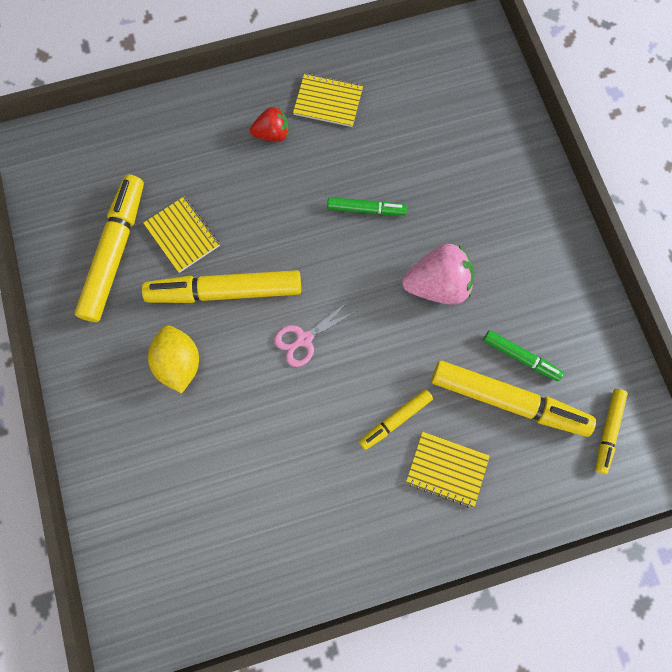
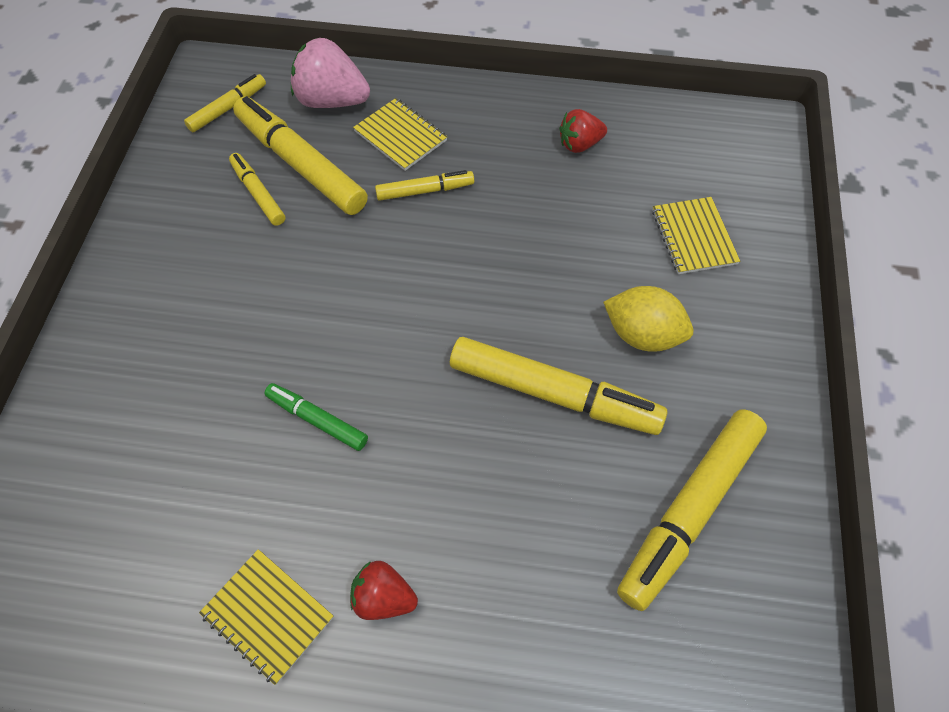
camera: 155 degrees left, 15 degrees down
yellow notebook [143,197,220,273] -> yellow notebook moved to [652,197,740,274]
yellow lemon [148,326,199,394] -> yellow lemon turned 75 degrees counterclockwise [603,286,693,352]
pink scissors [274,300,357,367] -> none
pink strawberry [402,244,475,305] -> pink strawberry moved to [291,38,370,108]
green marker [483,330,564,381] -> yellow marker [229,153,286,226]
none -> red strawberry [559,109,607,153]

